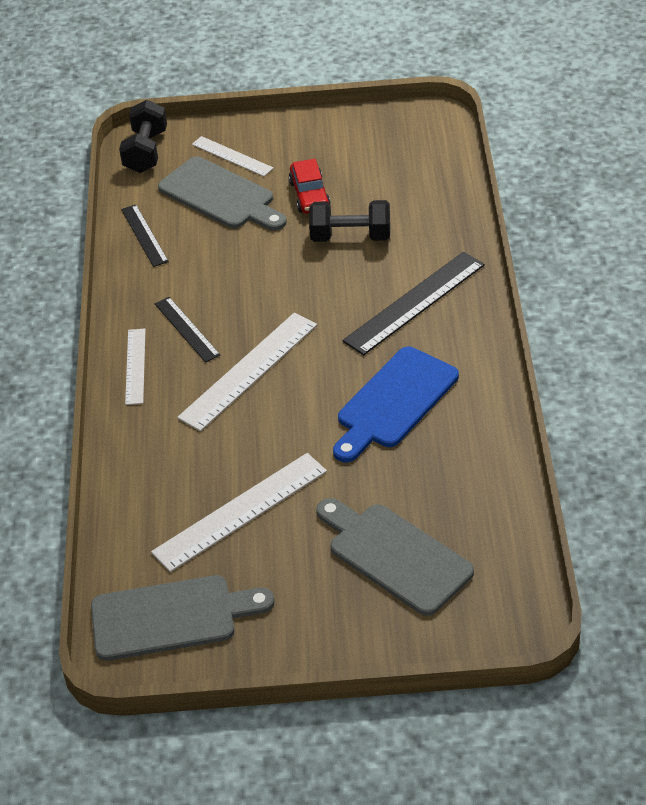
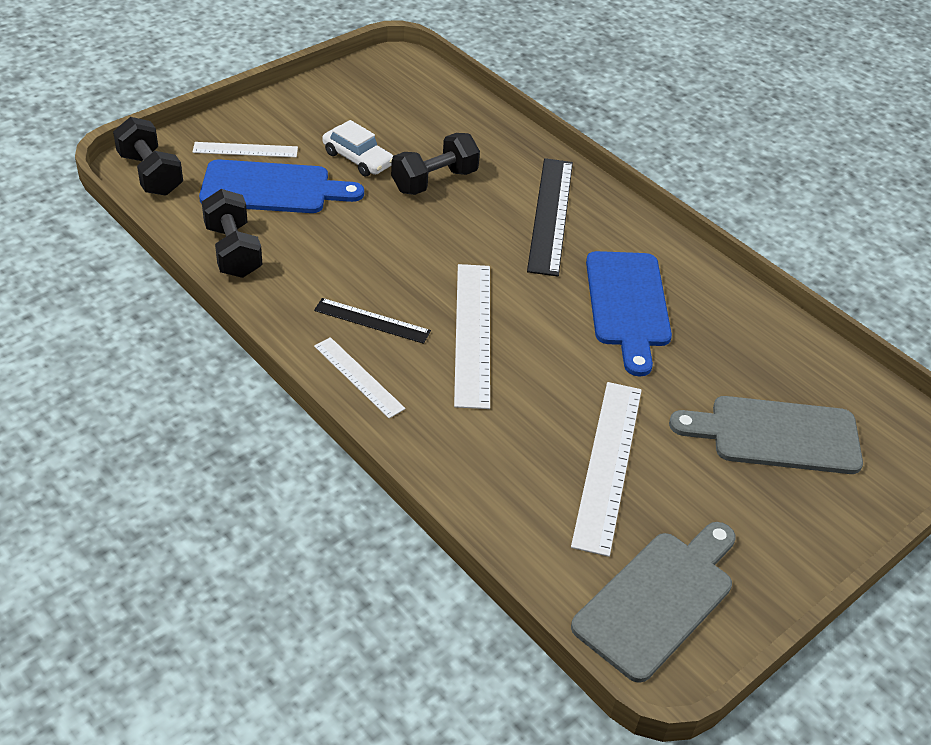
camera: 45 degrees left, 0 degrees up
black ruler [121,205,169,267] -> black dumbbell [202,189,263,278]
grey cutting board [158,156,287,231] -> blue cutting board [199,159,364,213]
red car [289,159,331,214] -> white car [322,120,393,176]

